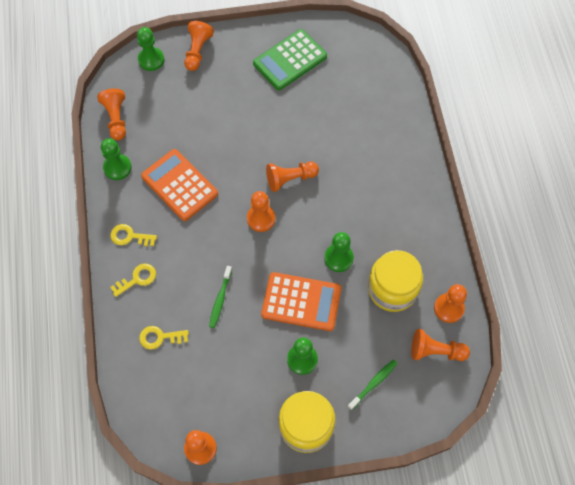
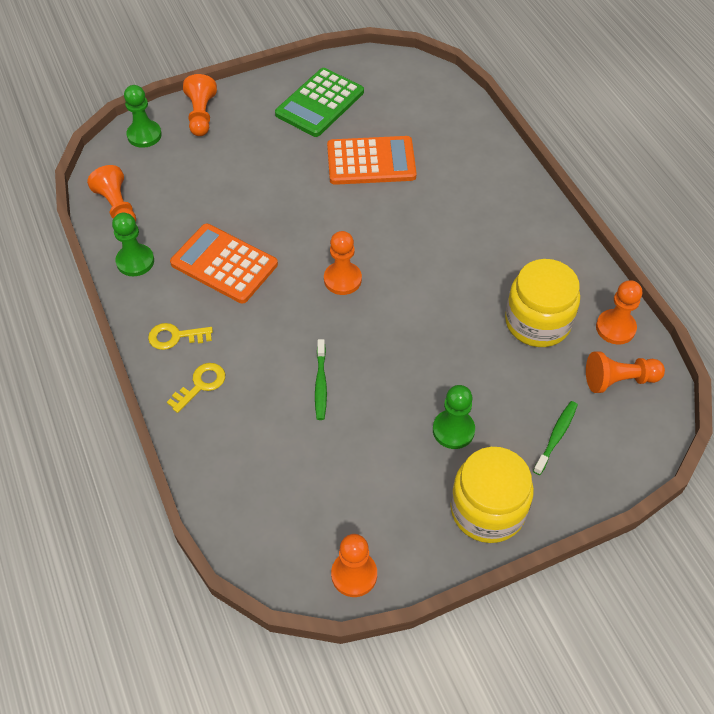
camera: 15 degrees left, 10 degrees down
yellow key [139,326,189,350] -> none
orange calculator [261,272,341,331] -> orange calculator moved to [327,136,417,185]
orange pawn [266,161,319,192] -> none
green pawn [324,232,354,272] -> none

